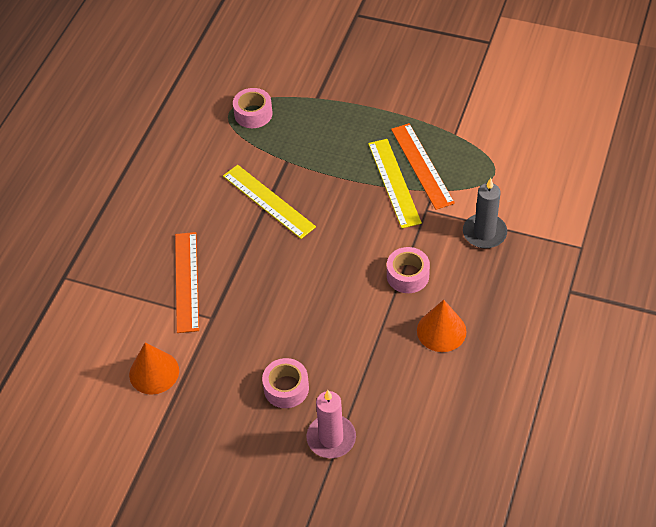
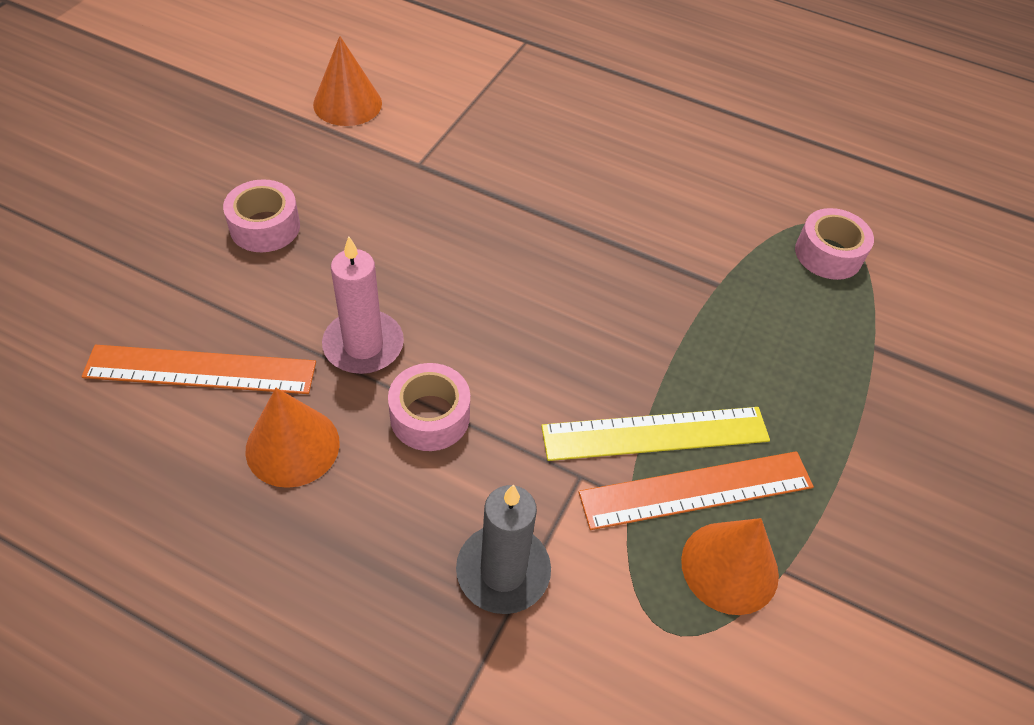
camera: 90 degrees right, 0 degrees up
orange ruler [175,232,199,333] -> orange ruler moved to [82,345,316,394]
yellow ruler [223,165,316,239] -> none
pink candle [306,390,356,458] -> pink candle moved to [322,236,404,374]
none -> orange cone [681,518,779,615]

